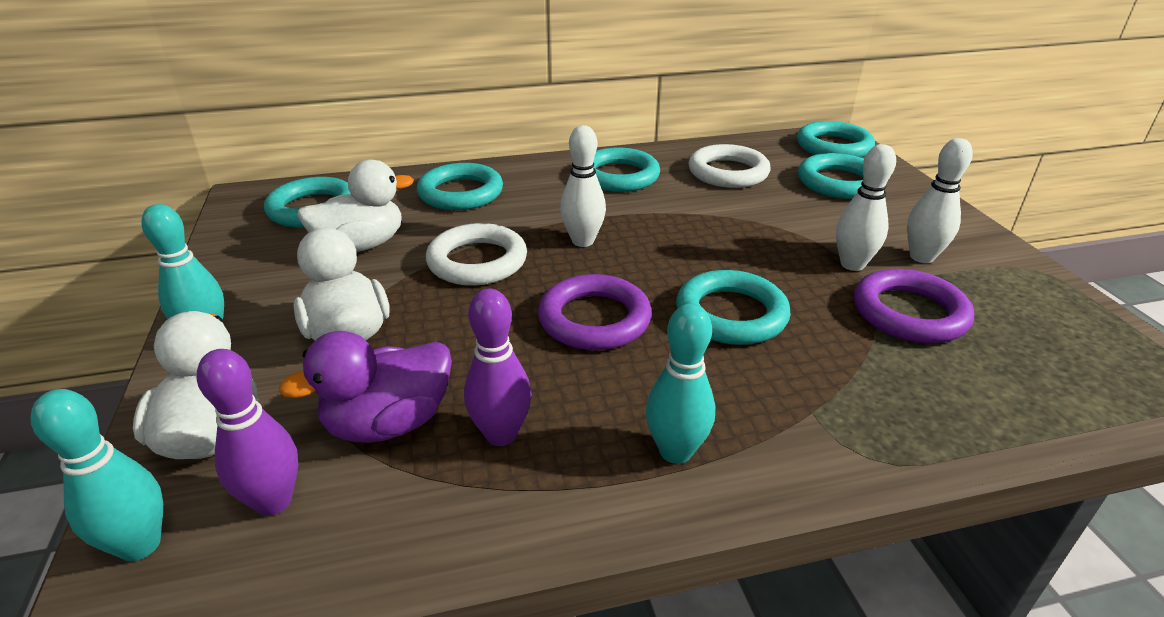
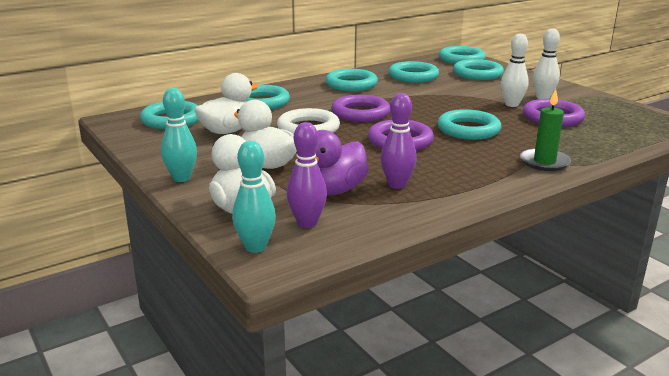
camera: 20 degrees left, 10 degrees down
white bowling pin [560,125,606,247] -> purple ring [331,95,390,122]
turquoise bowling pin [646,304,715,464] -> none
white ring [688,144,771,188] -> turquoise ring [389,61,439,83]
none -> green candle [520,89,571,171]

